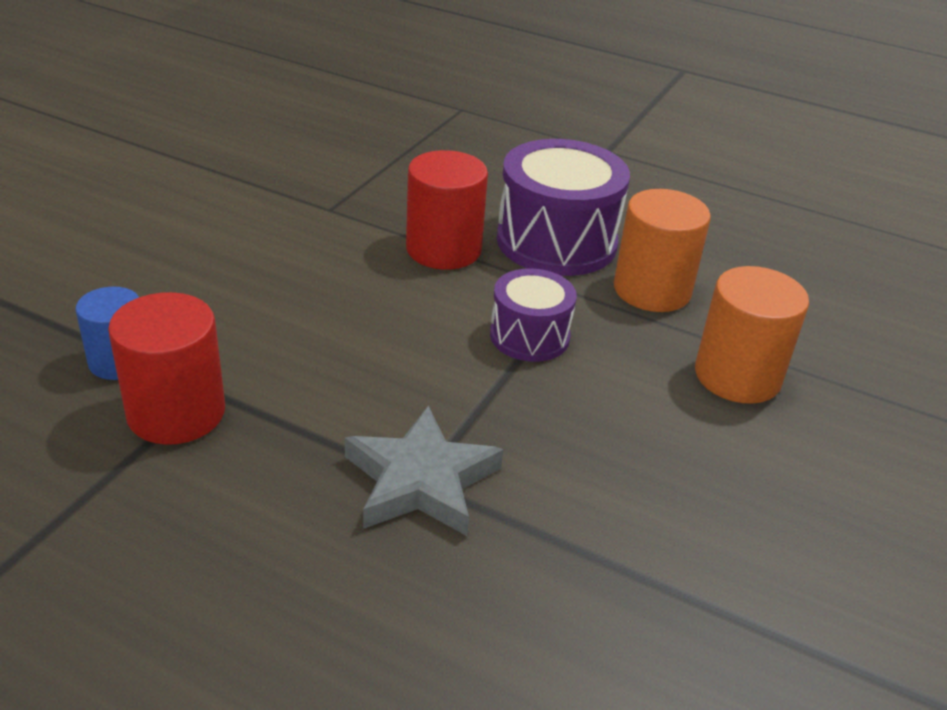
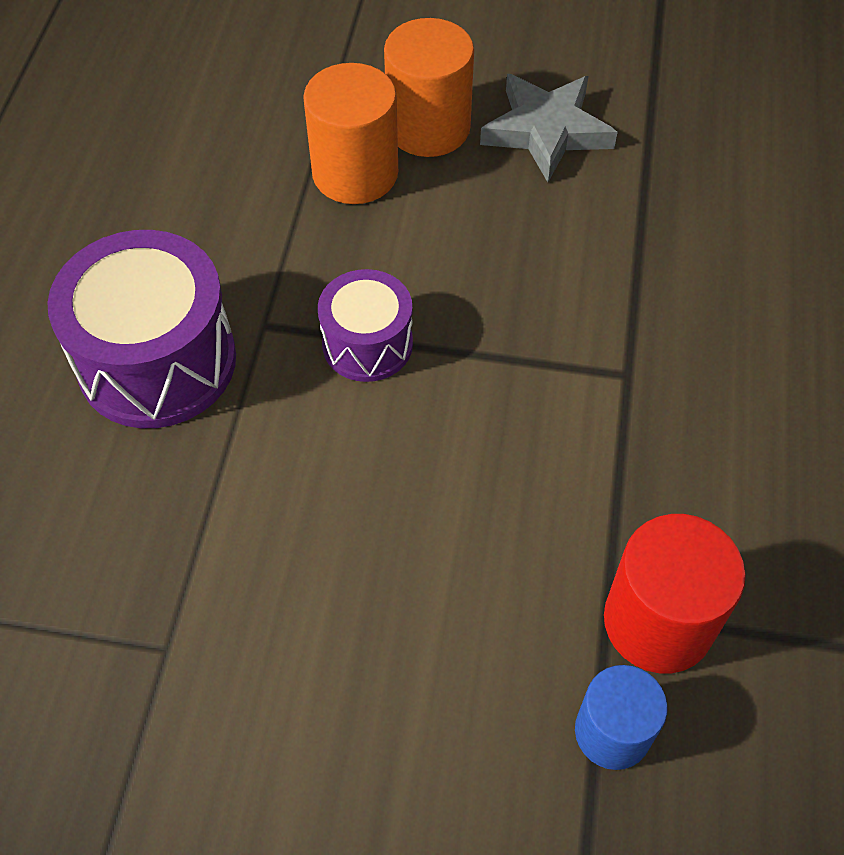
camera: 105 degrees left, 20 degrees up
grey star [345,405,503,536] -> grey star moved to [480,74,618,182]
red cylinder [406,150,488,270] -> none
orange cylinder [614,189,711,312] -> orange cylinder moved to [384,18,474,157]

